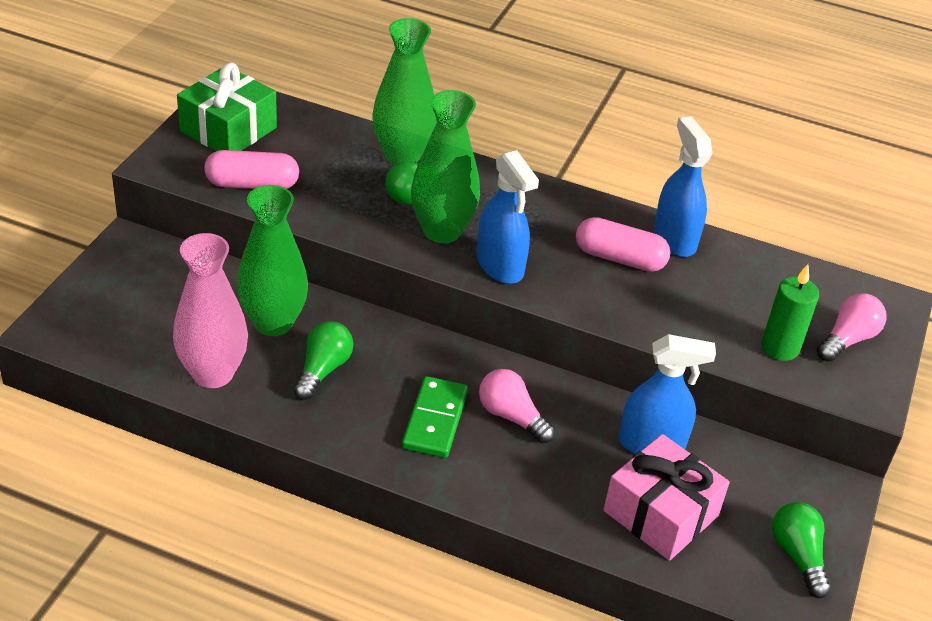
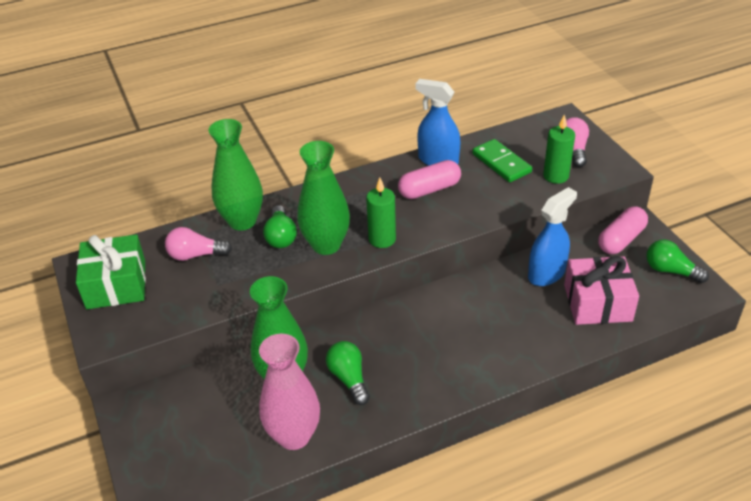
camera: 40 degrees left, 0 degrees up
pink capsule [204,150,299,189] -> pink capsule moved to [598,207,648,254]
green domino [402,376,468,458] -> green domino moved to [472,139,532,182]
blue spray bottle [477,150,539,284] -> green candle [366,178,396,248]
pink light bulb [479,369,555,443] -> pink light bulb moved to [165,227,232,261]

